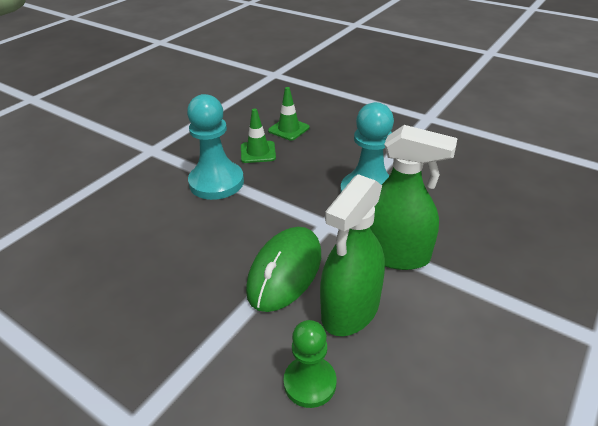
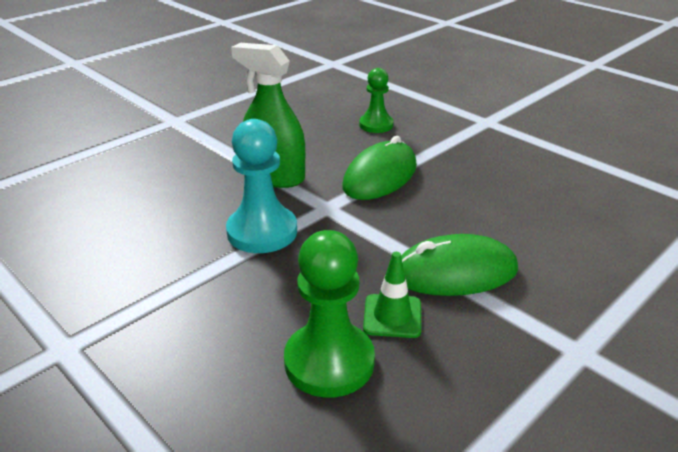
camera: 170 degrees left, 5 degrees down
turquoise pawn [187,94,244,200] -> green mouse [401,234,518,296]
green traffic cone [268,87,309,140] -> green pawn [284,230,375,398]
green spray bottle [320,174,385,336] -> none

